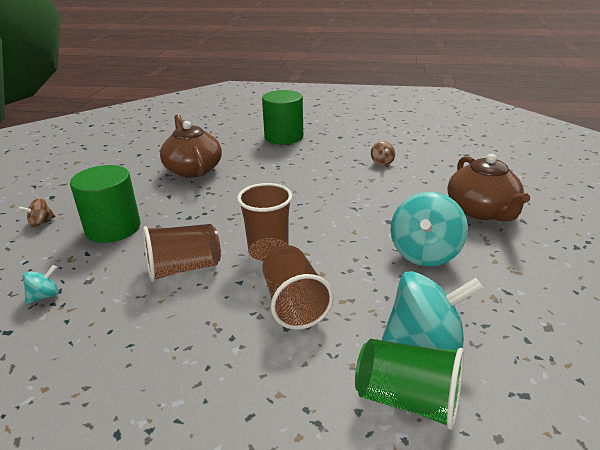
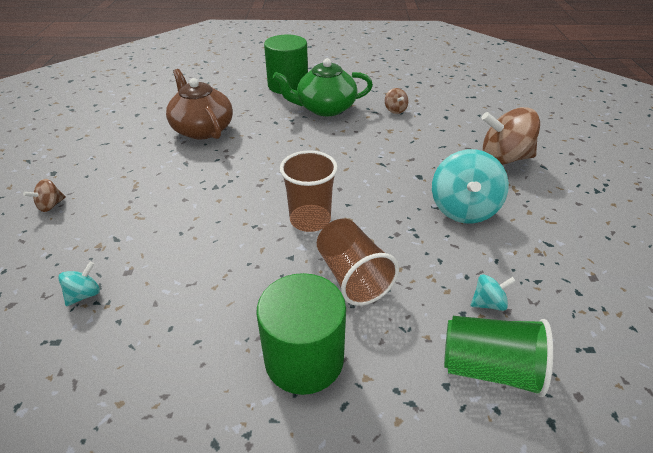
camera: 10 degrees left, 10 degrees up
green cylinder [70,165,141,243] -> green cylinder moved to [257,273,346,395]
brown cup [143,224,221,282] -> none
turquoise spinning top [382,271,483,350] -> turquoise spinning top [471,274,516,311], size x0.47
brown teapot [447,154,530,221] -> brown spinning top [482,107,540,165]
none -> green teapot [273,58,373,116]

